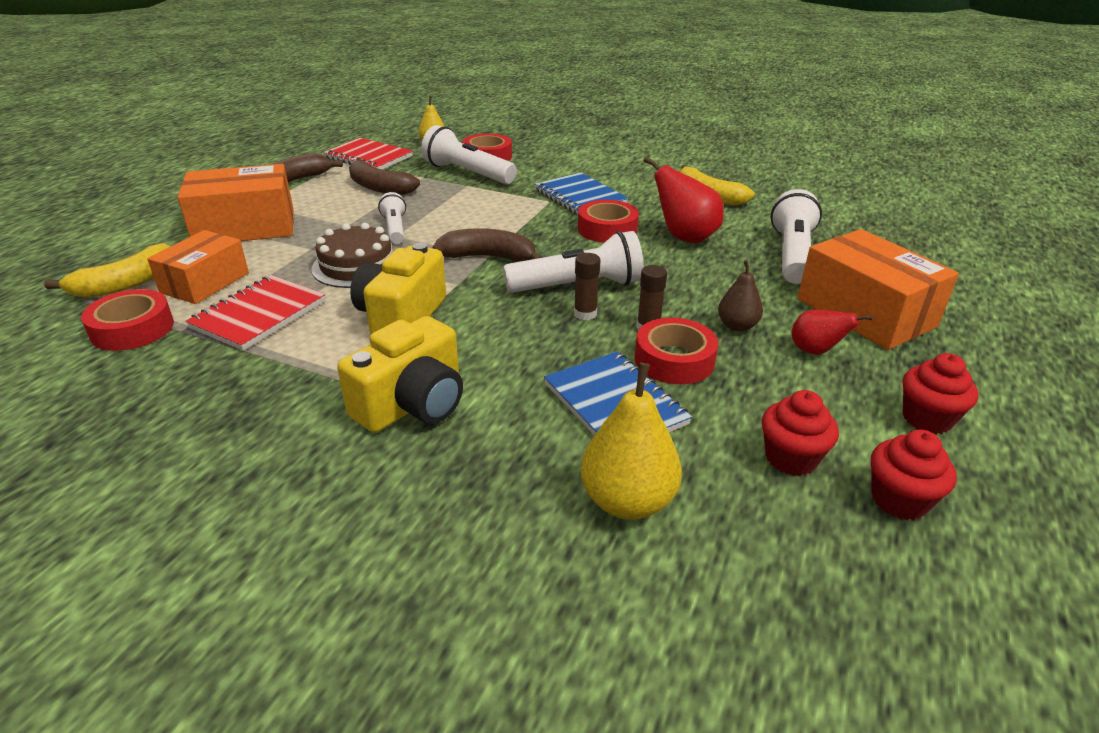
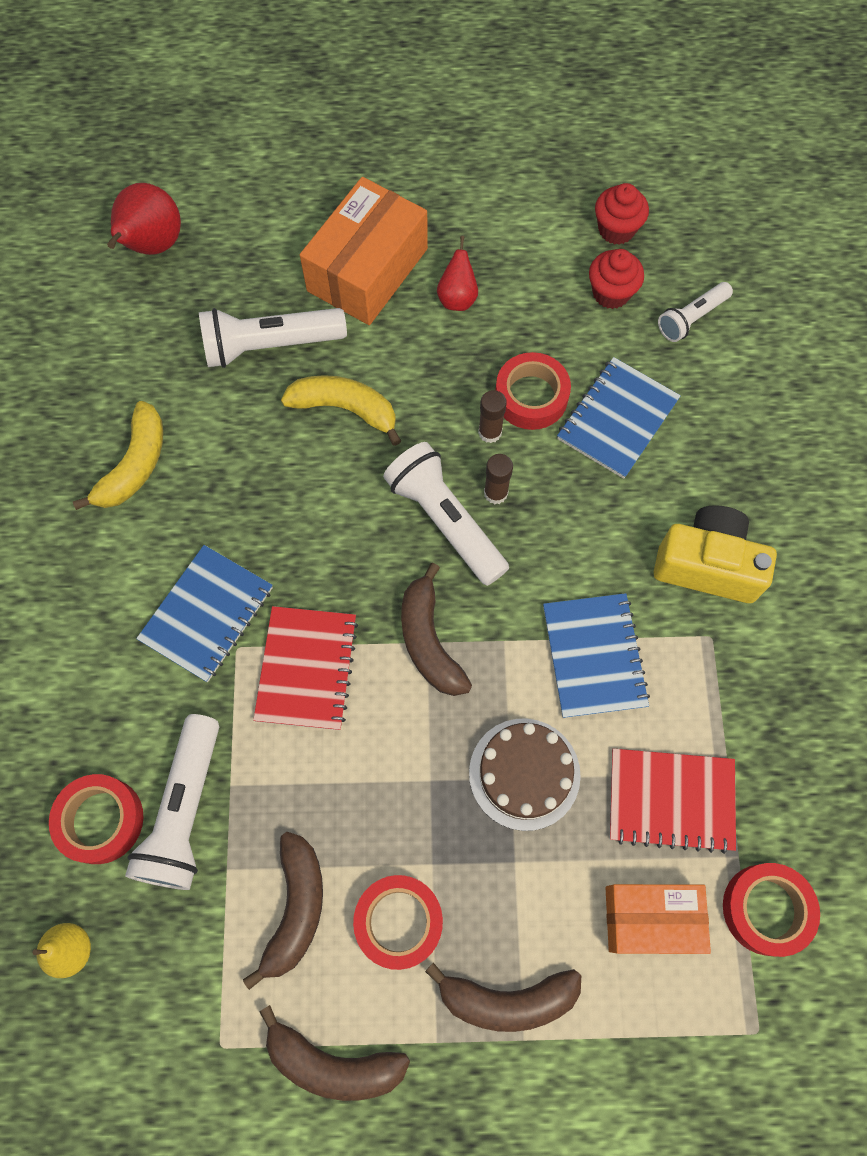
camera: 115 degrees left, 35 degrees up
yellow banana [44,243,170,298] -> yellow banana moved to [281,375,401,446]
orange box [178,164,294,241] -> brown banana [425,963,581,1032]
red notebook [323,138,413,170] -> red notebook moved to [253,606,358,730]
yellow camera [350,243,446,334] -> blue notebook [543,593,650,718]
white flashlight [378,192,406,244] -> white flashlight moved to [658,282,733,342]
red tape [578,200,639,243] -> red tape moved to [353,875,443,970]
yellow pear [581,363,682,520] -> none
red pear [643,156,724,243] -> red pear moved to [107,183,181,255]
brown pear [718,260,763,332] -> none
red cupcake [903,353,978,434] -> none

